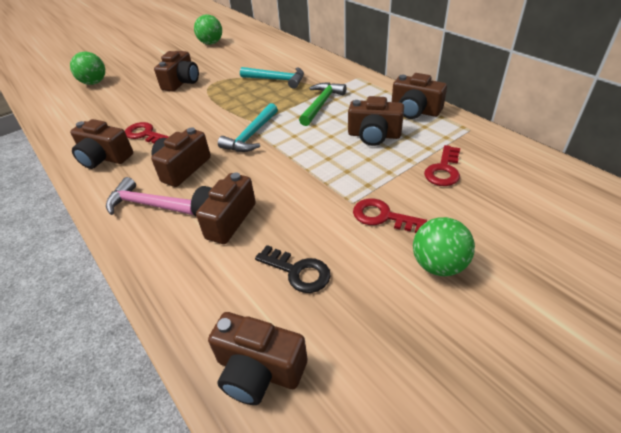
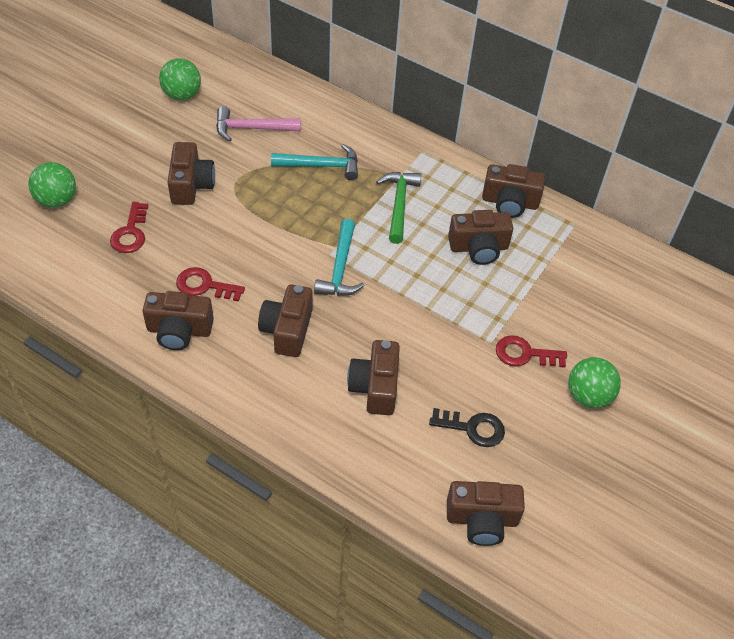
camera: 25 degrees left, 10 degrees up
pink hammer [106,177,193,215] -> pink hammer moved to [216,106,301,141]
red key [424,145,460,186] -> red key moved to [110,202,149,253]

